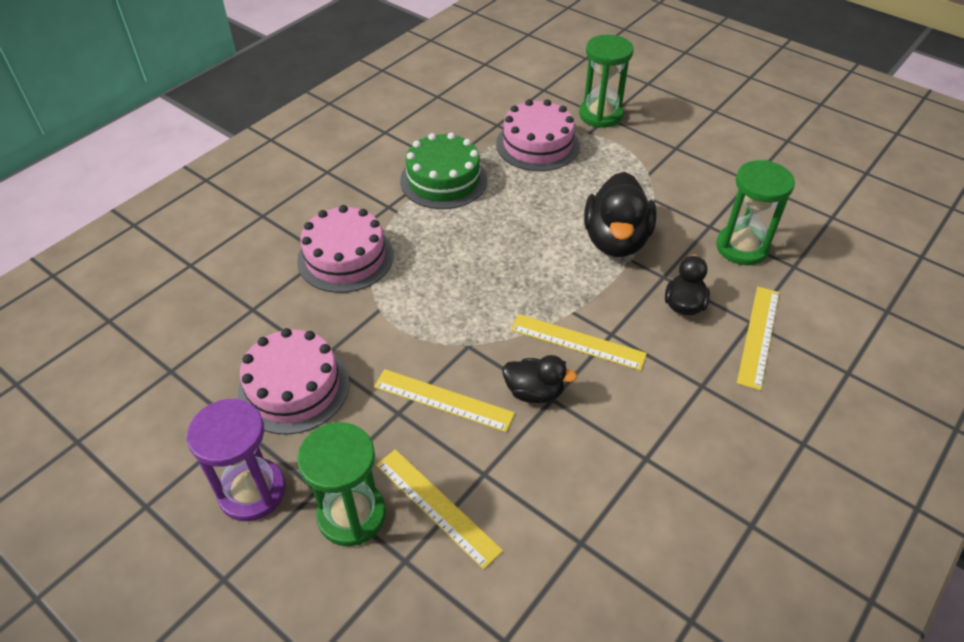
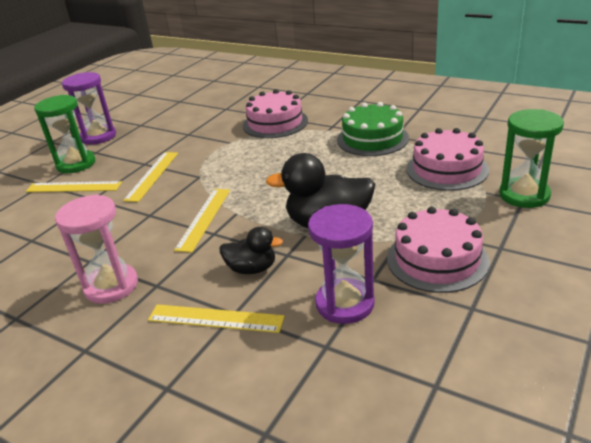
camera: 85 degrees right, 15 degrees down
pink cake [238,328,349,435] -> pink cake moved to [387,206,489,293]
yellow ruler [376,449,503,570] -> yellow ruler turned 60 degrees clockwise [25,181,122,192]
black duck [503,355,578,403] -> none
green hourglass [716,160,795,265] -> purple hourglass [308,204,375,324]
none -> pink hourglass [55,194,138,304]

